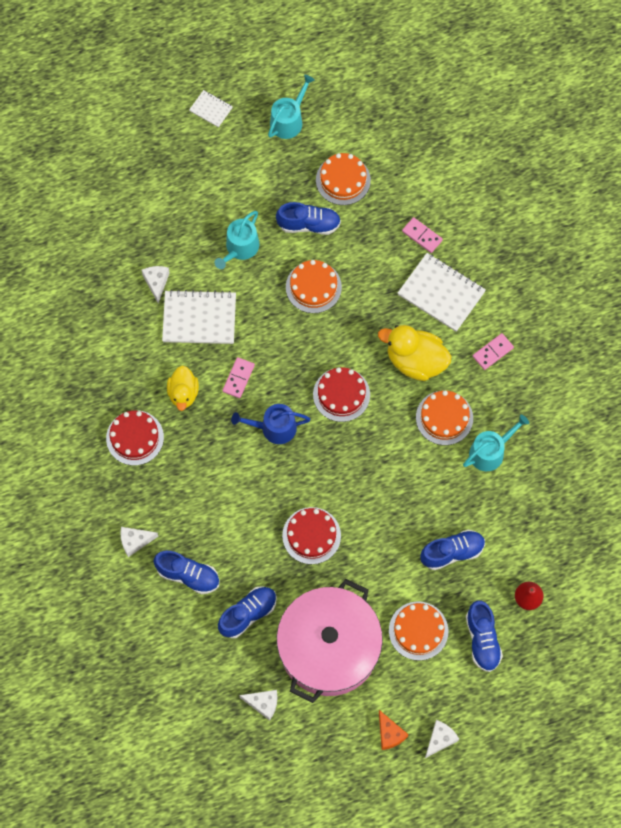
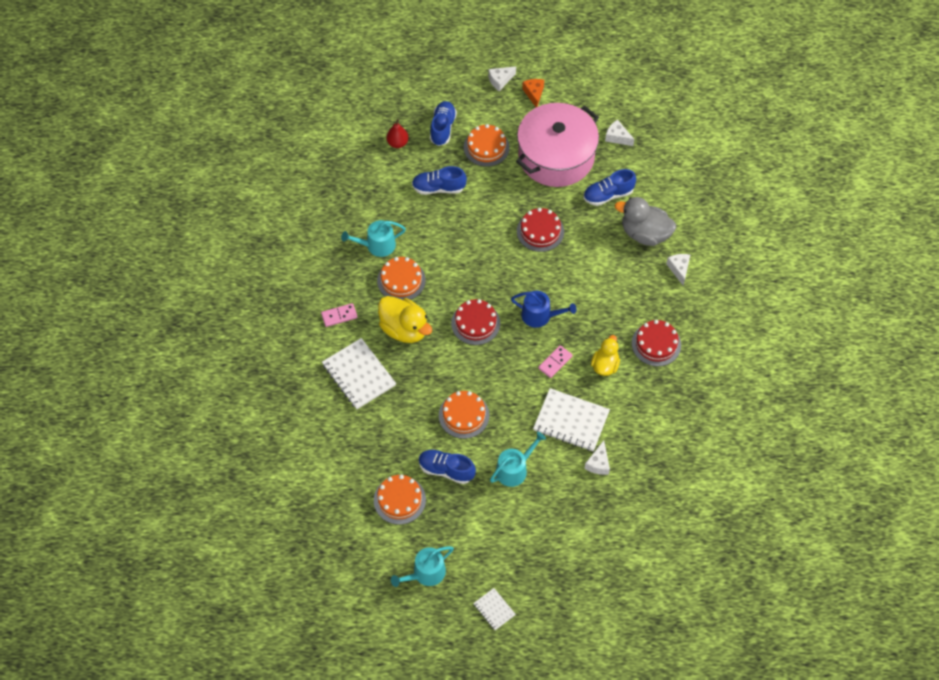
camera: 160 degrees left, 10 degrees down
white cheese [121,527,158,557] -> white cheese turned 105 degrees counterclockwise [666,254,690,286]
blue shoe [154,551,219,594] -> grey duck [615,197,676,246]
pink domino [402,217,443,253] -> none

